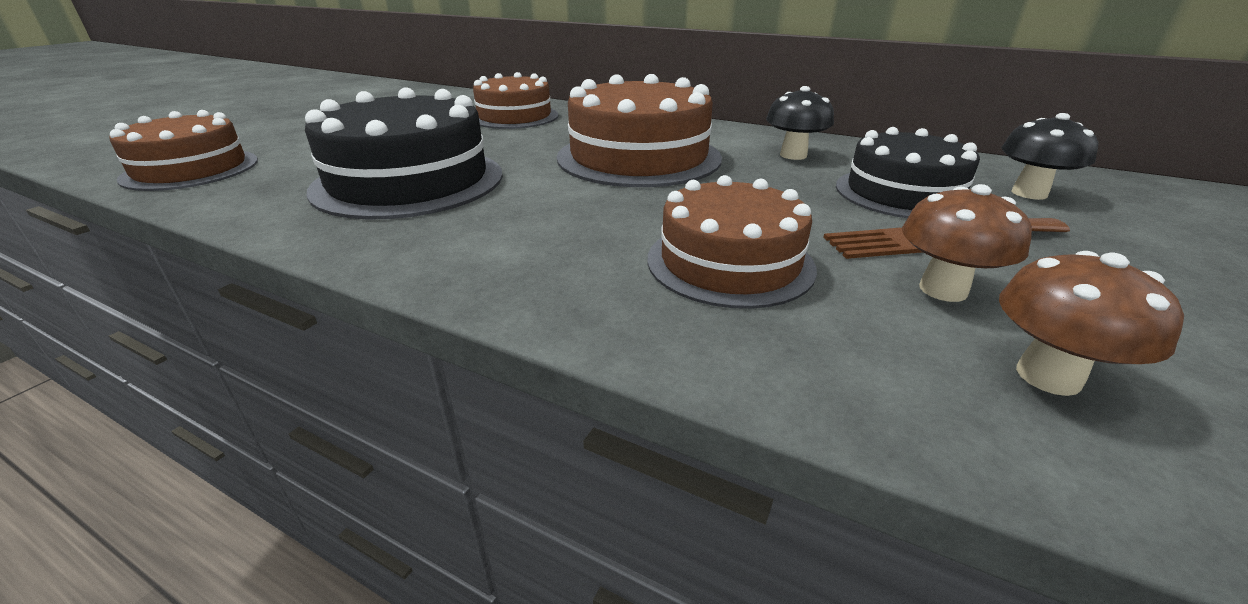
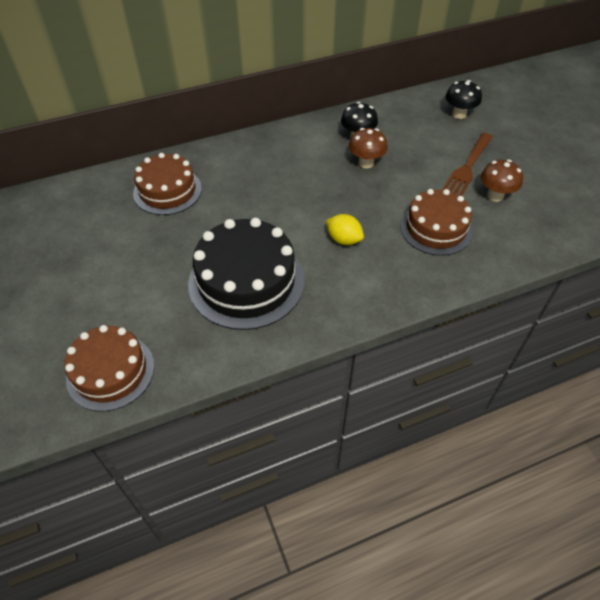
camera: 50 degrees left, 20 degrees up
brown cake [557,74,722,187] -> none
black cake [836,127,980,218] -> none
brown mushroom [999,251,1184,396] -> brown mushroom moved to [349,128,388,168]
none -> yellow lemon [326,214,364,245]

